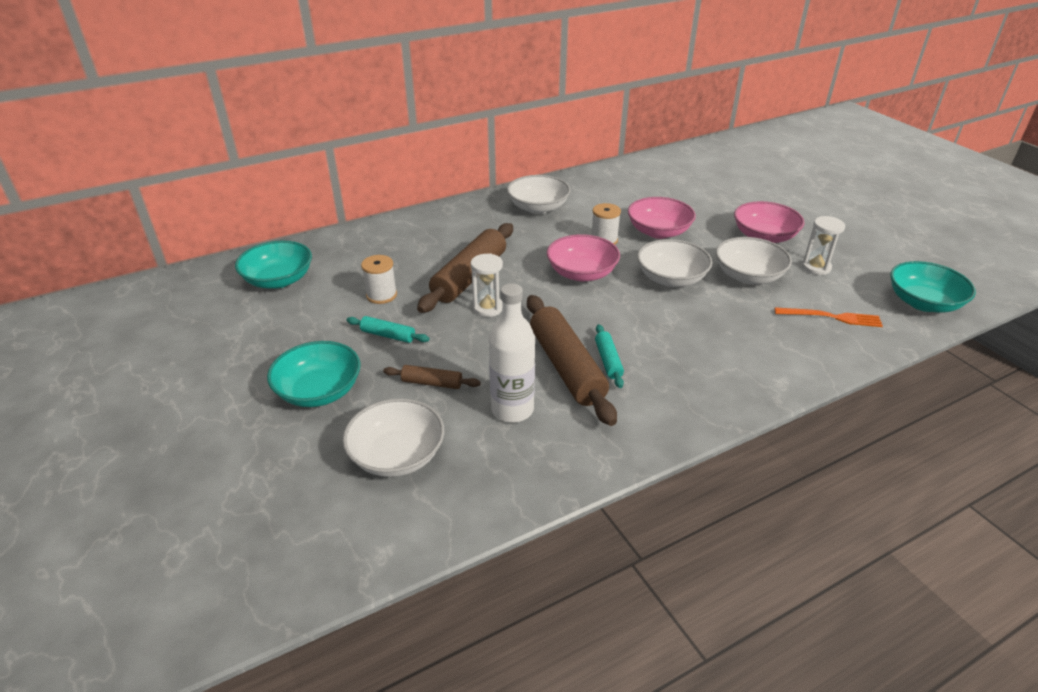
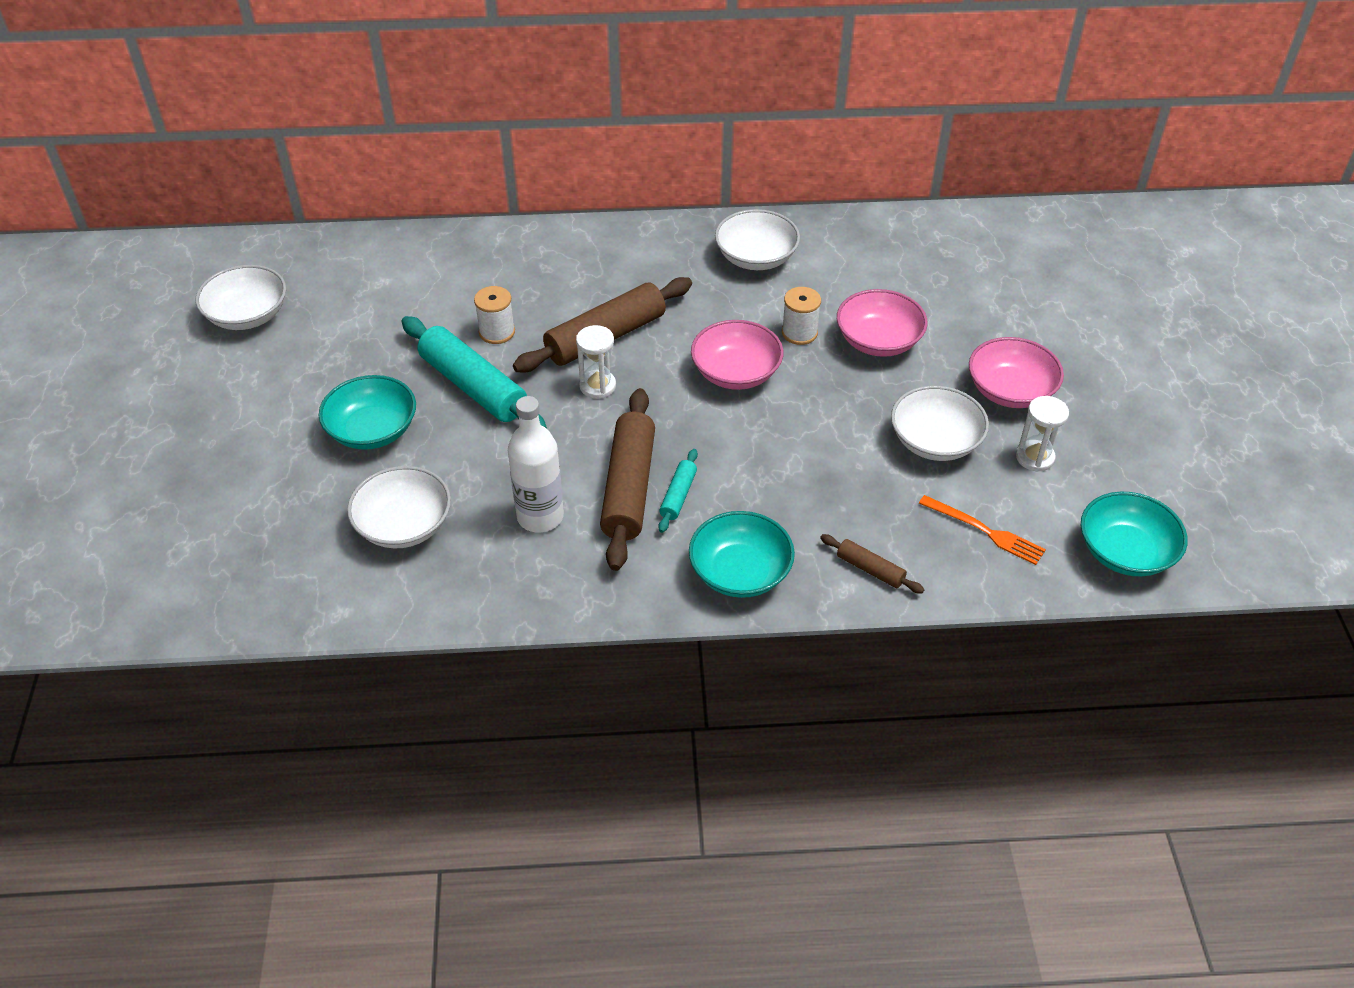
camera: 25 degrees right, 10 degrees up
turquoise bowl [235,241,312,289] -> turquoise bowl moved to [689,511,795,598]
turquoise rolling pin [346,316,430,343] -> turquoise rolling pin [401,316,547,429], size x2.10
brown rolling pin [383,365,481,389] -> brown rolling pin moved to [820,534,924,594]
white bowl [637,239,712,287] -> white bowl moved to [196,265,286,330]

